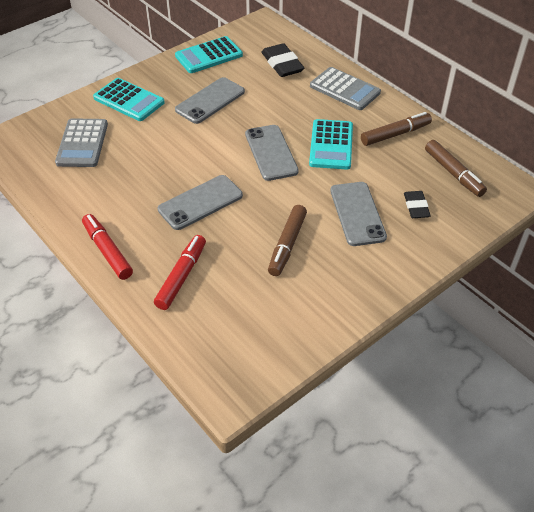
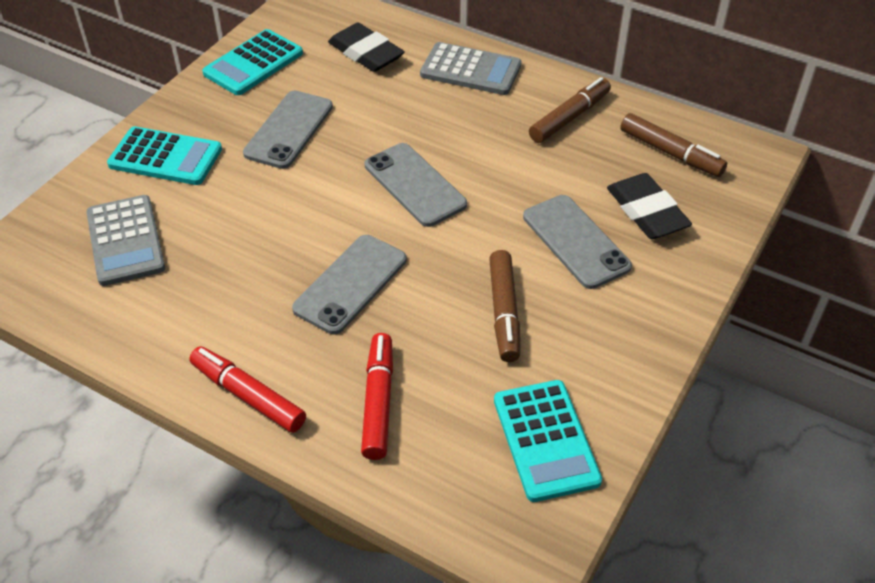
camera: 20 degrees left, 0 degrees up
turquoise calculator [309,119,353,170] -> turquoise calculator moved to [494,380,602,502]
black eraser [404,191,431,218] -> black eraser [607,173,692,239], size x1.61

